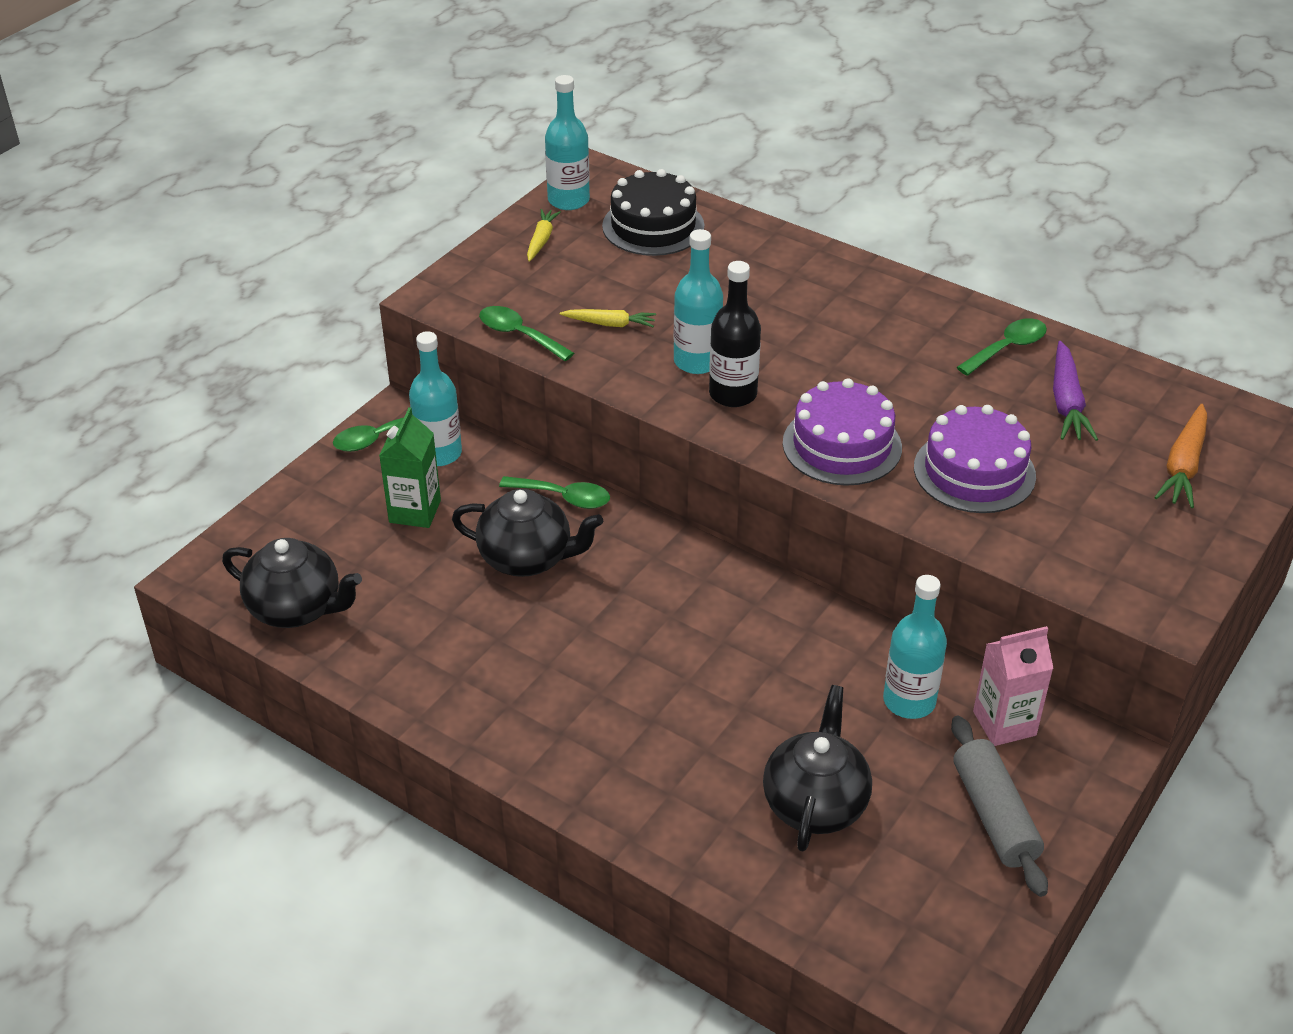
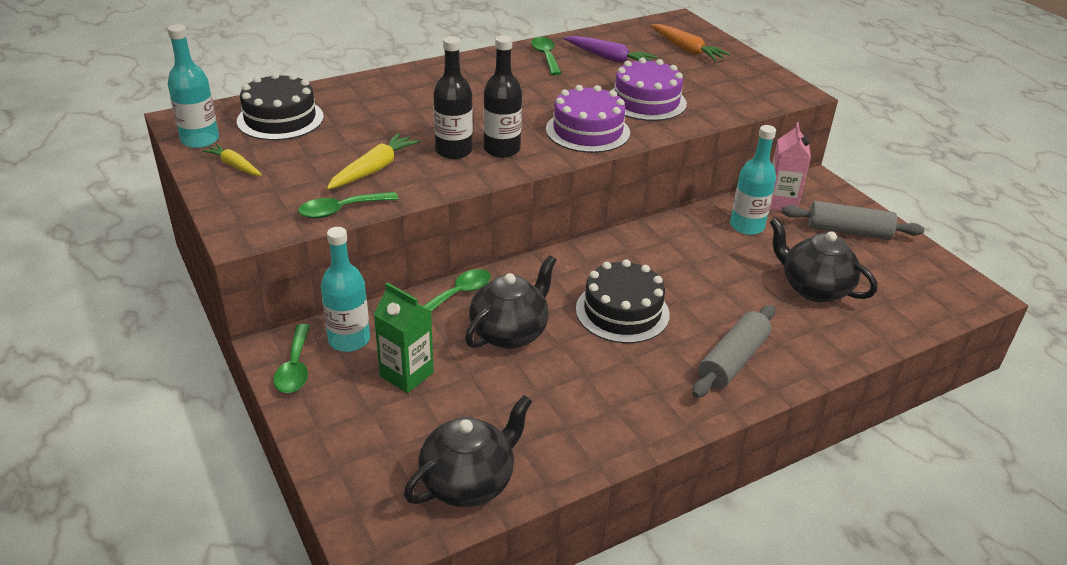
camera: 65 degrees left, 5 degrees down
yellow carrot [560,309,656,327] -> yellow carrot [327,133,420,190], size x1.53
turquoise bottle [674,229,723,374] -> black bottle [433,36,473,159]
none -> black cake [576,259,670,343]
none -> grey rolling pin [692,305,775,398]

